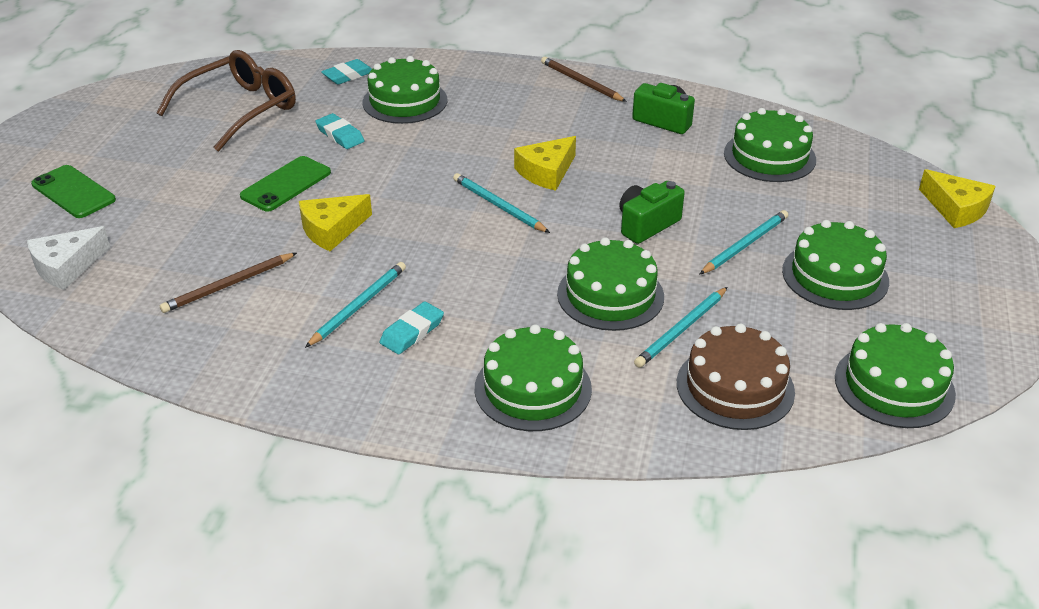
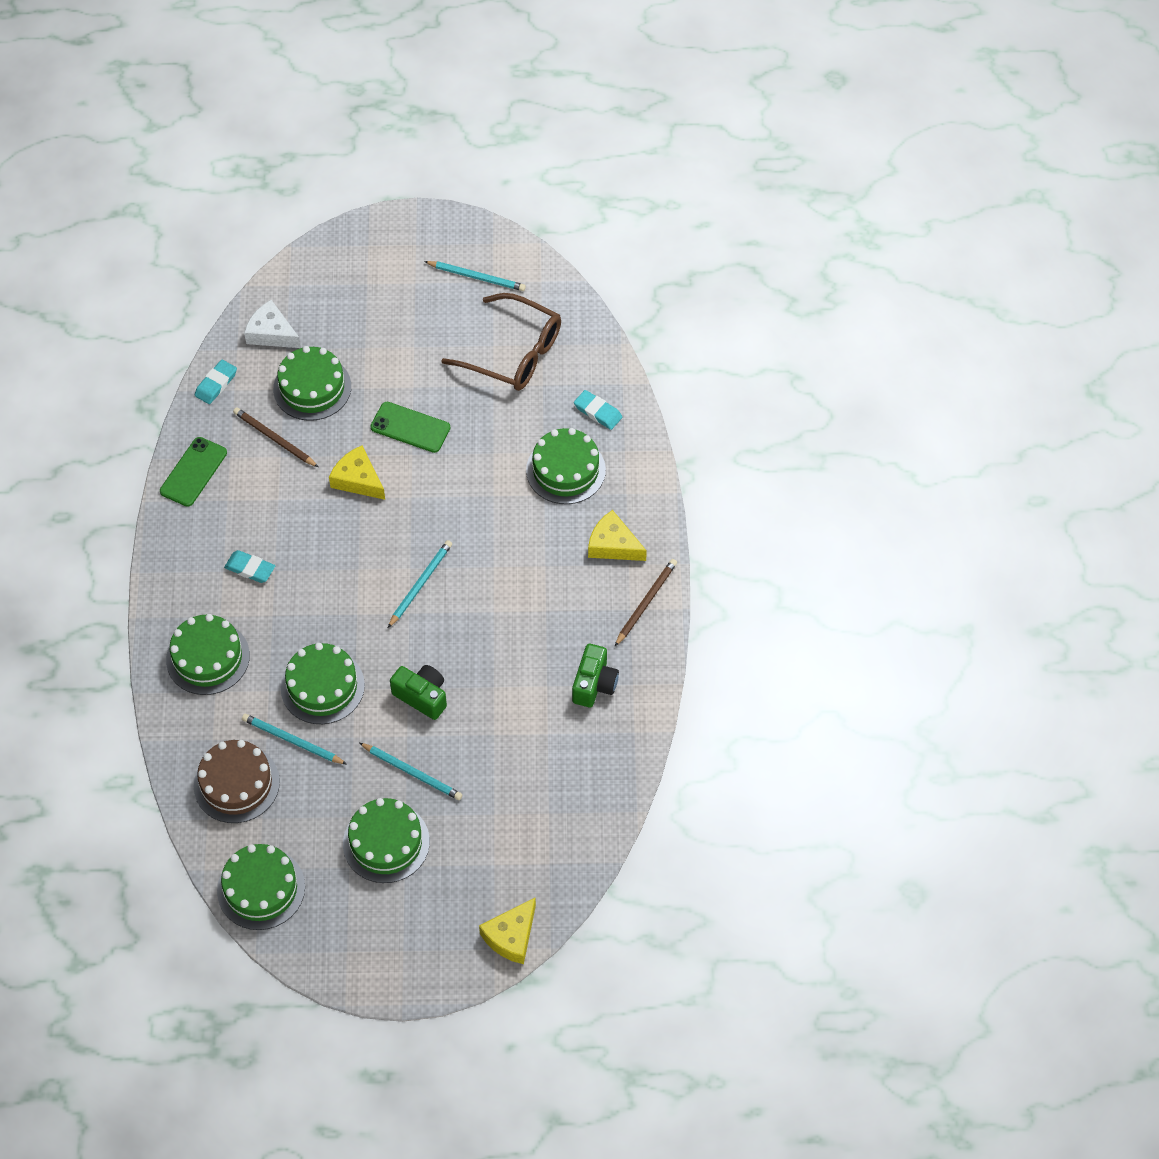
camera: 75 degrees right, 20 degrees up
green phone [31,165,116,218] -> green phone moved to [160,437,227,507]
turquoise pencil [305,262,406,348] -> turquoise pencil moved to [424,261,526,291]
turquoise eraser [315,113,364,149] -> turquoise eraser moved to [195,360,237,404]
yellow cheese [514,136,576,191] -> yellow cheese moved to [588,510,647,561]
green cake [724,108,816,182] -> green cake moved to [273,346,351,421]

